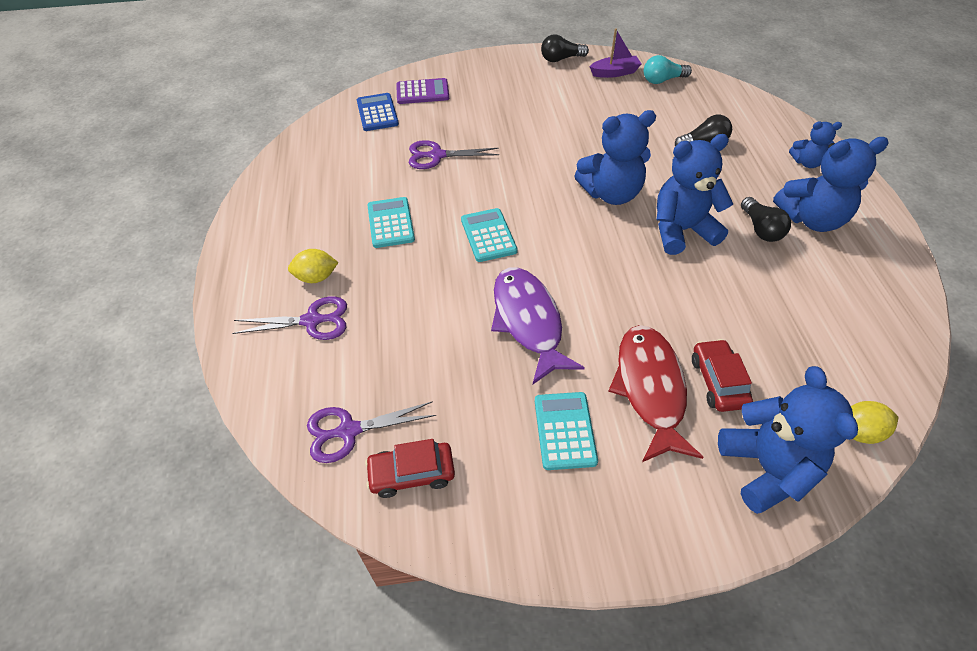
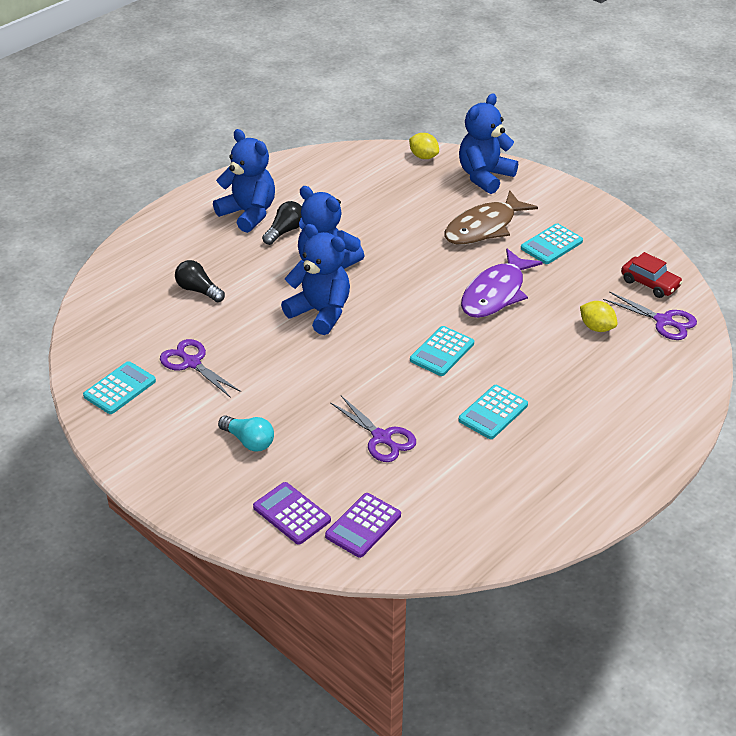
camera: 130 degrees left, 10 degrees down
purple scissors [232,296,347,340] -> purple scissors moved to [160,339,241,398]
yellow lemon [288,249,339,283] -> yellow lemon moved to [580,301,618,332]
blue calculator [357,93,399,131] -> purple calculator [325,493,401,558]
black light bulb [541,34,589,62] -> none
purple boat [590,28,642,78] -> turquoise calculator [83,361,156,414]
red fish [608,325,703,462] -> brown fish [444,190,538,245]
turquoise light bulb [644,55,692,84] -> turquoise light bulb moved to [218,415,274,452]
red car [692,339,753,412] -> none
blue teddy bear [789,122,842,168] -> none

